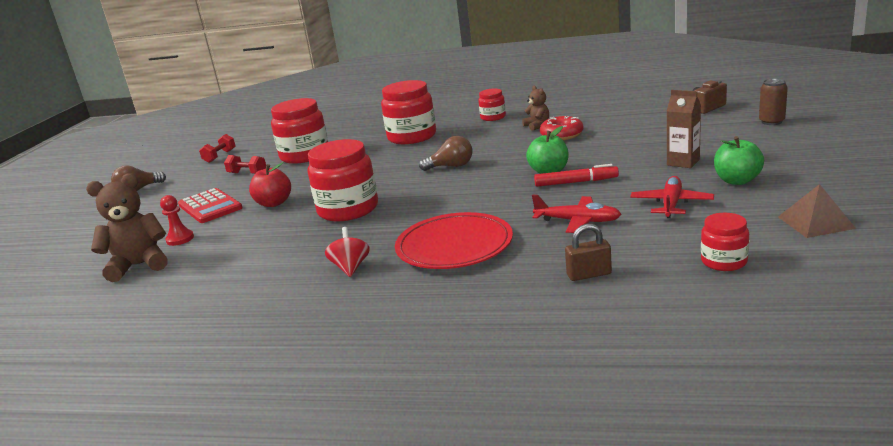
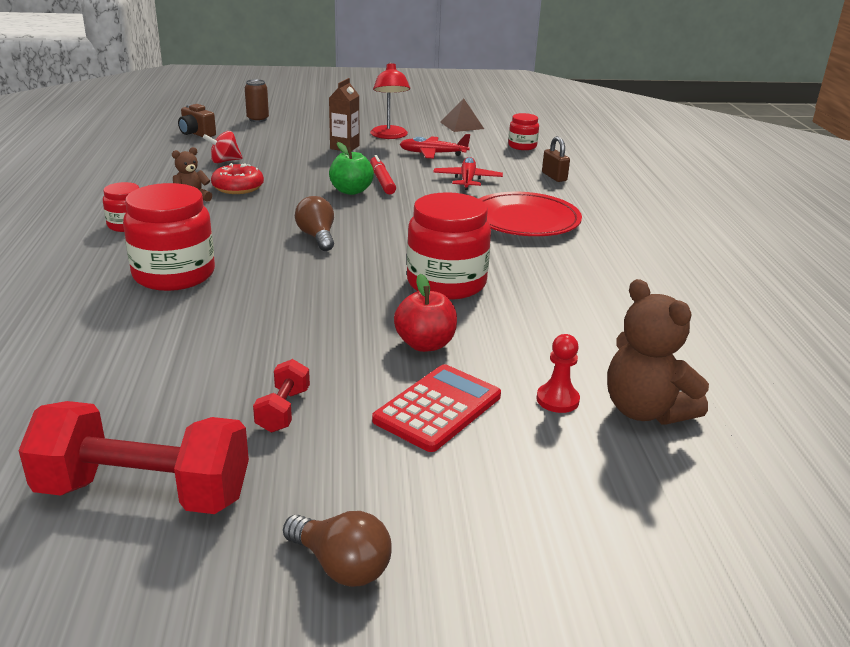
camera: 110 degrees left, 5 degrees up
red dumbbell [199,134,236,163] -> red dumbbell [18,401,249,514], size x2.14
red jar [271,98,328,164] -> none
red spinning top [325,227,370,277] -> red spinning top moved to [203,131,243,163]
green apple [714,136,764,185] -> red lamp [370,62,410,139]

